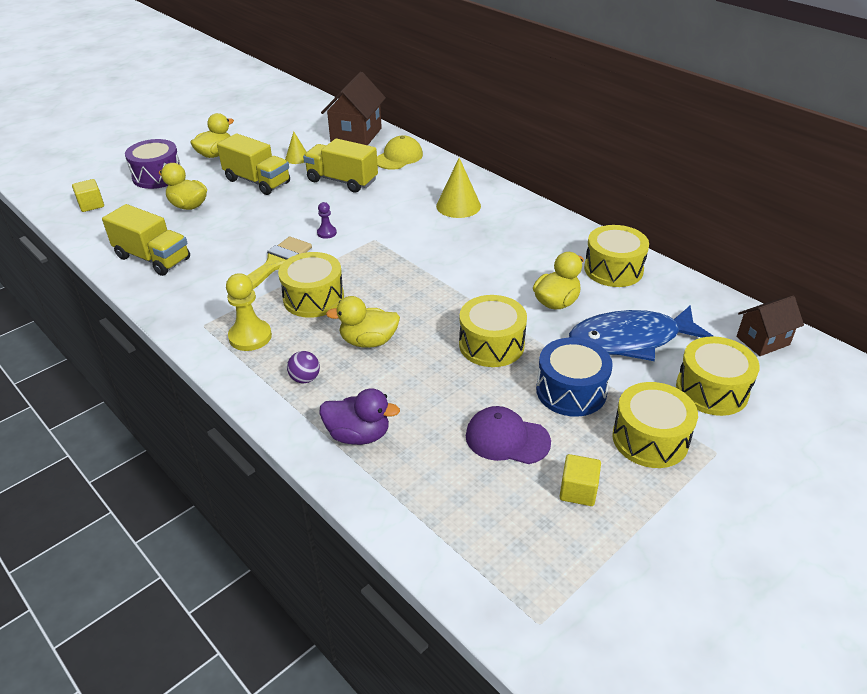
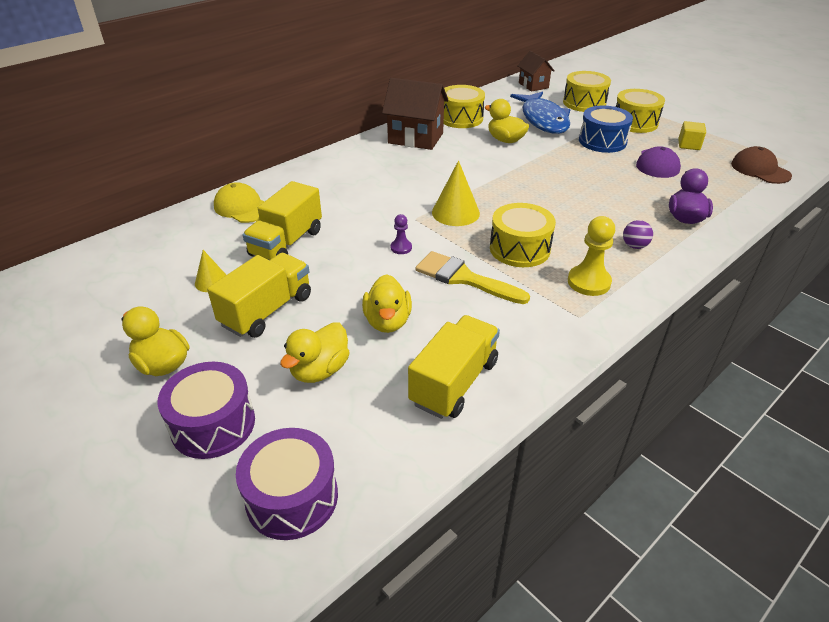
camera: 90 degrees left, 0 degrees up
yellow cube [72,179,104,212] -> purple drum [236,428,338,540]
brown house [321,72,386,145] -> brown house moved to [382,78,449,150]
yellow duck [326,296,400,348] -> yellow duck moved to [362,274,412,333]
yellow cone [436,158,481,218] -> yellow cone moved to [432,161,480,226]
yellow drum [459,295,527,367] -> none
none -> brown cap [731,146,792,184]

